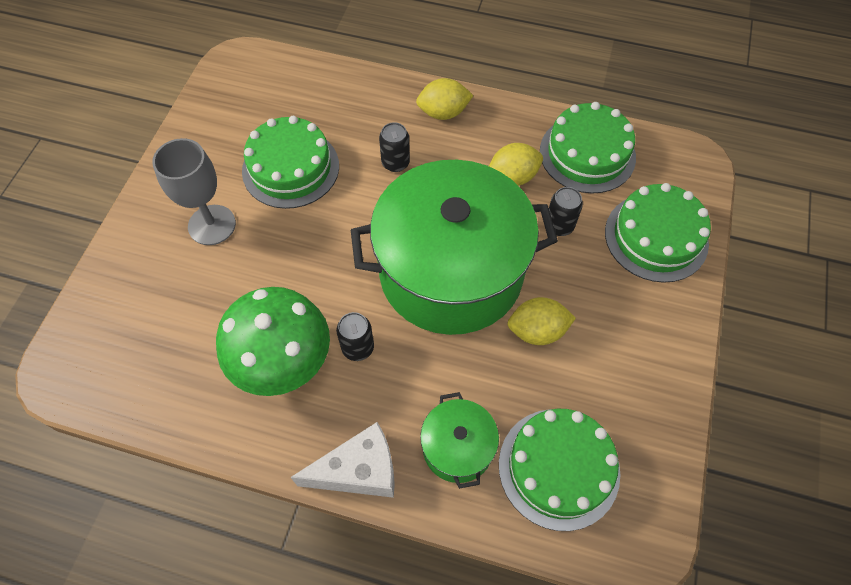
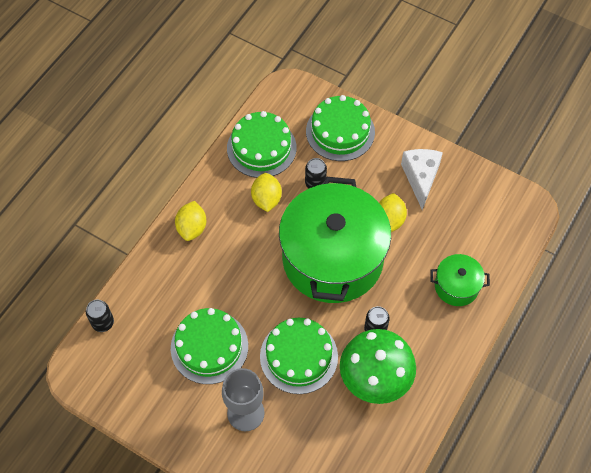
camera: 75 degrees left, 0 degrees up
white cheese [290,422,395,498] -> white cheese moved to [401,149,443,210]
black can [379,122,410,172] -> black can moved to [86,300,114,332]
green cake [499,409,620,531] -> green cake moved to [260,318,338,394]

